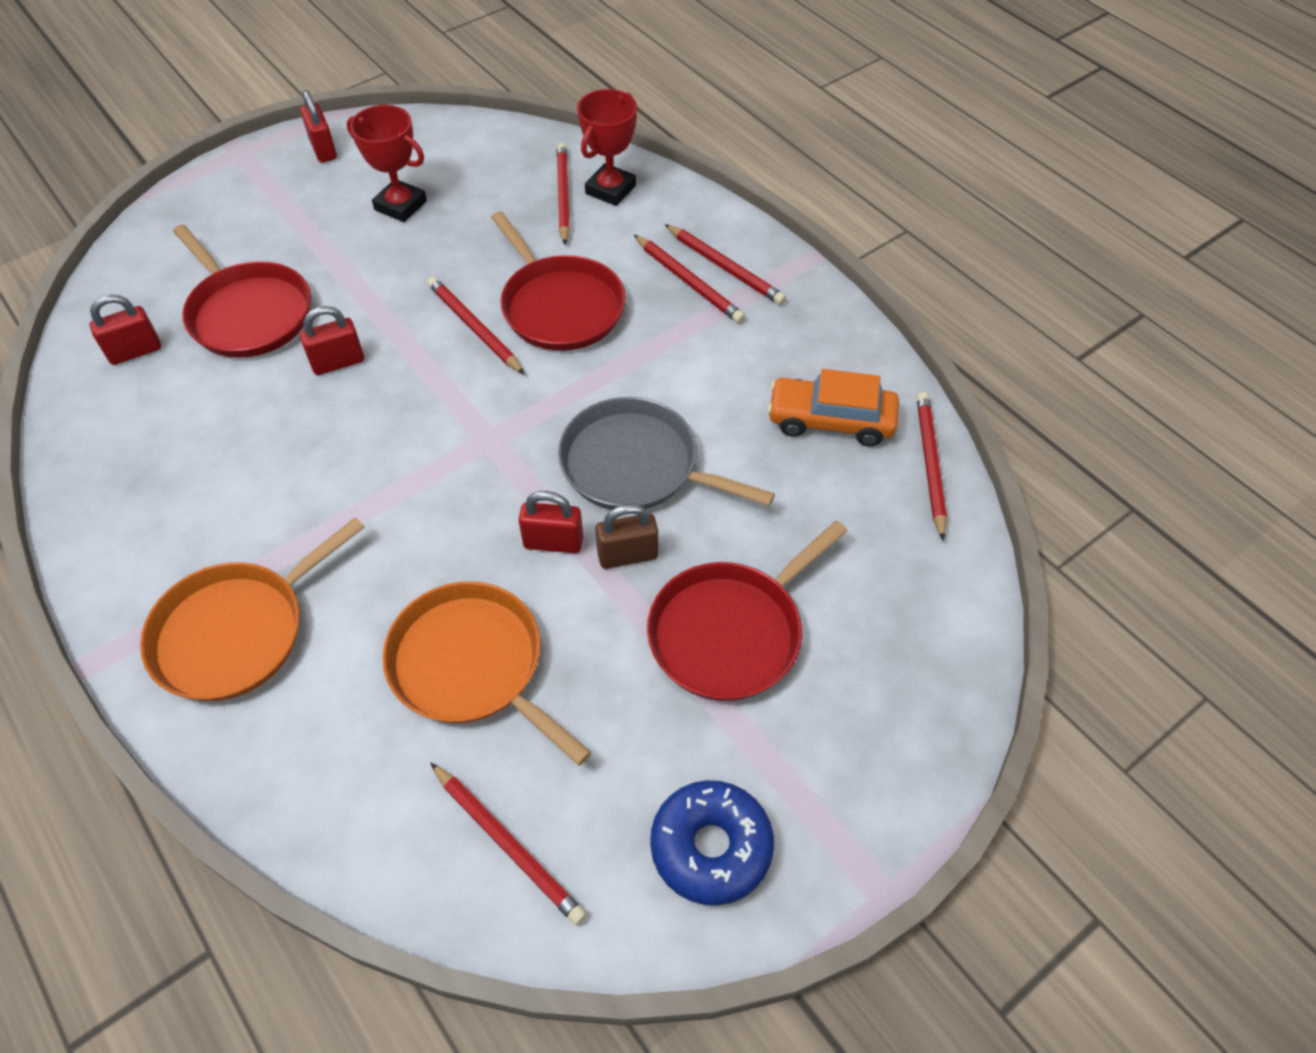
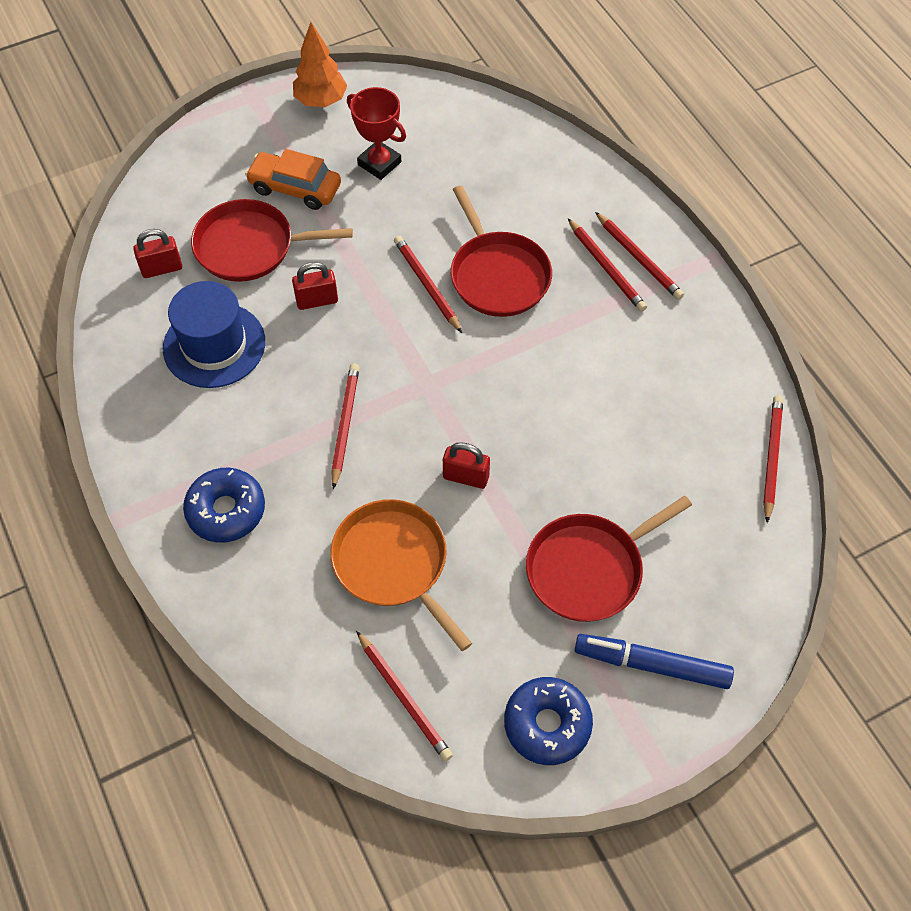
camera: 10 degrees right, 5 degrees up
orange pan [140,517,365,701] -> blue donut [183,468,265,543]
red pan [173,224,311,358] -> red pan turned 120 degrees clockwise [191,199,353,282]
red padlock [300,90,337,163] -> orange tree [293,22,347,107]
red pencil [556,143,570,245] -> red pencil moved to [331,363,360,489]
grey pan [558,397,775,510] -> none
red trophy [577,89,637,206] -> none
brown padlock [595,504,658,569] -> none
orange car [767,369,899,446] -> orange car moved to [245,149,341,210]
none -> blue hat [163,281,265,388]
none -> blue marker [575,634,734,689]

